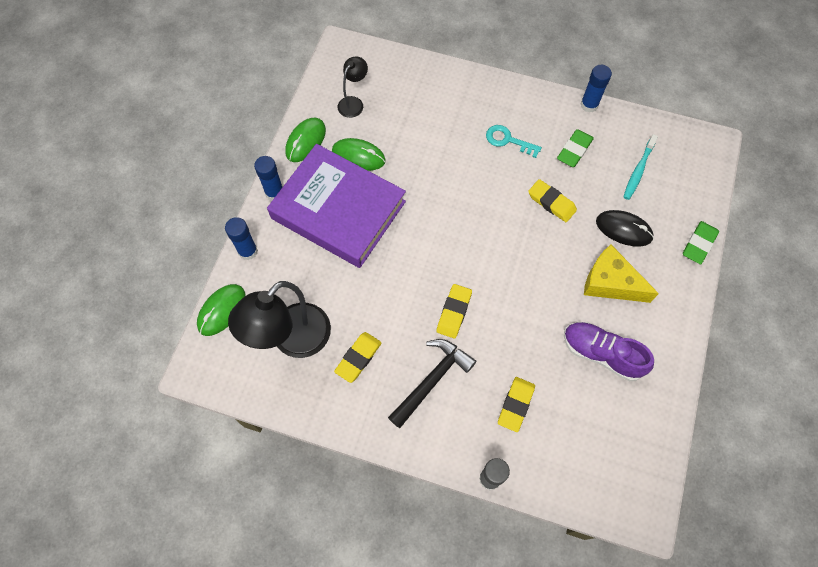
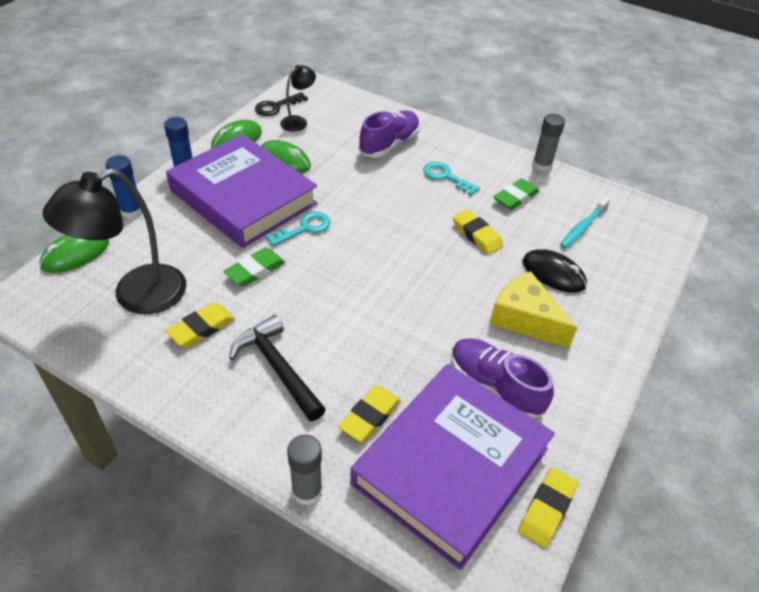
camera: 10 degrees right, 20 degrees down
black hammer [388,339,476,428] -> black hammer turned 90 degrees counterclockwise [229,315,326,421]
yellow eraser [436,284,472,339] -> yellow eraser moved to [518,467,578,548]
blue glue stick [580,65,612,112] -> grey glue stick [532,113,565,172]
green eraser [683,221,719,264] -> green eraser moved to [223,248,285,287]
none -> black key [255,92,308,116]
none -> turquoise key [266,212,330,246]
none -> purple book [350,364,555,570]
none -> purple shoe [359,110,420,158]

